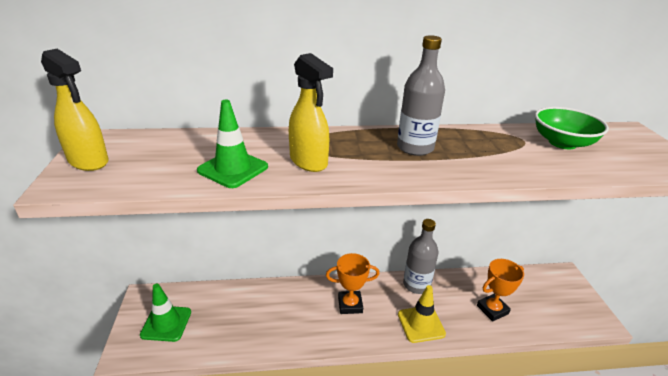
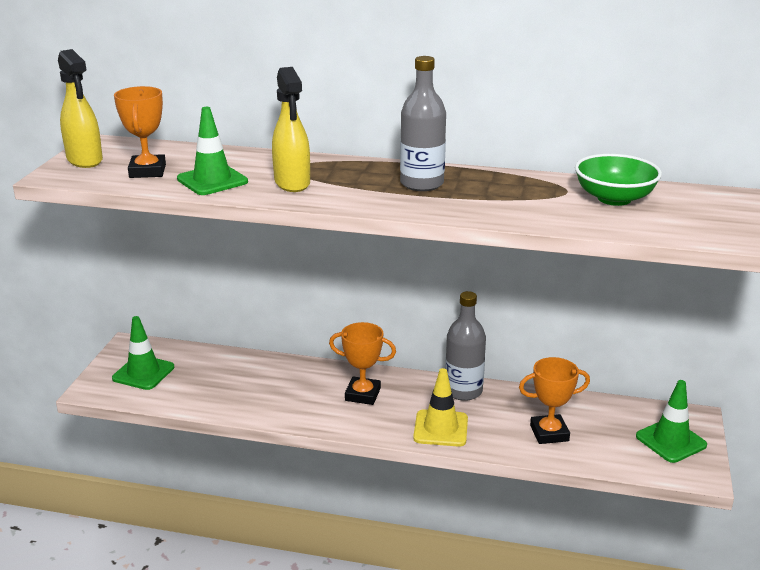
camera: 20 degrees right, 5 degrees down
none -> orange trophy [114,86,166,178]
none -> green traffic cone [636,380,707,463]

